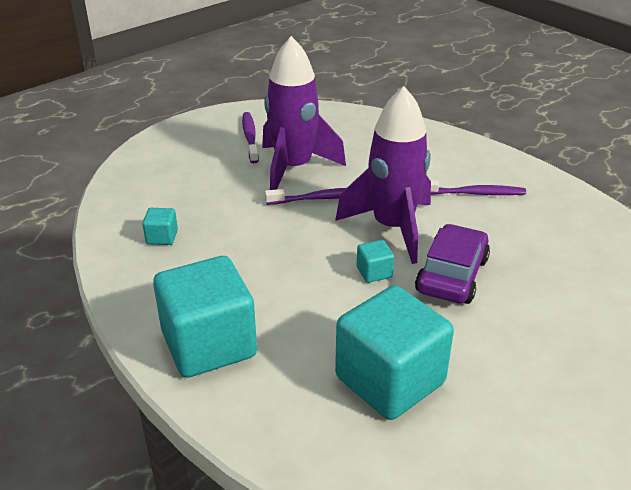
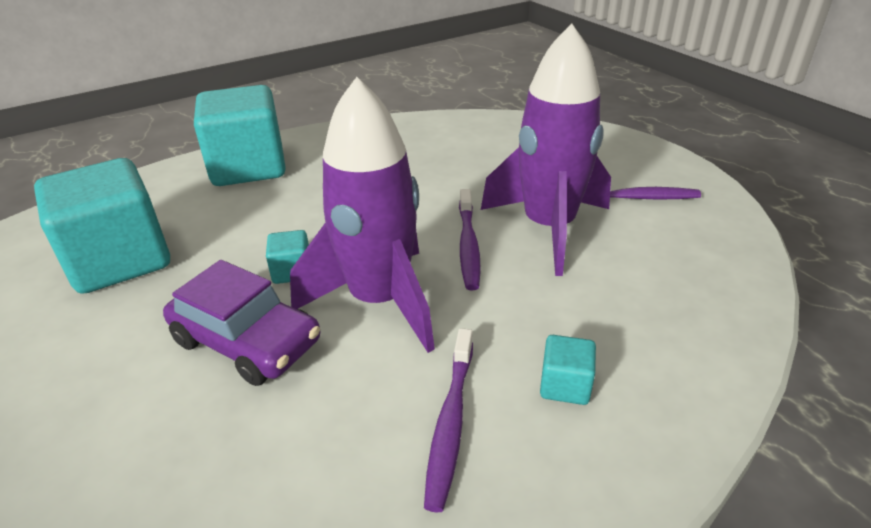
camera: 100 degrees right, 0 degrees up
turquoise cube [142,208,178,245] -> turquoise cube moved to [540,335,596,405]

